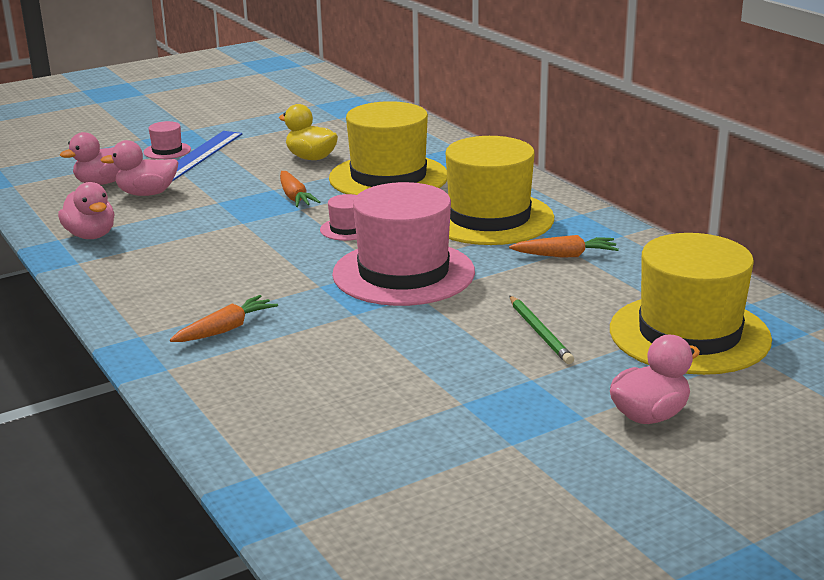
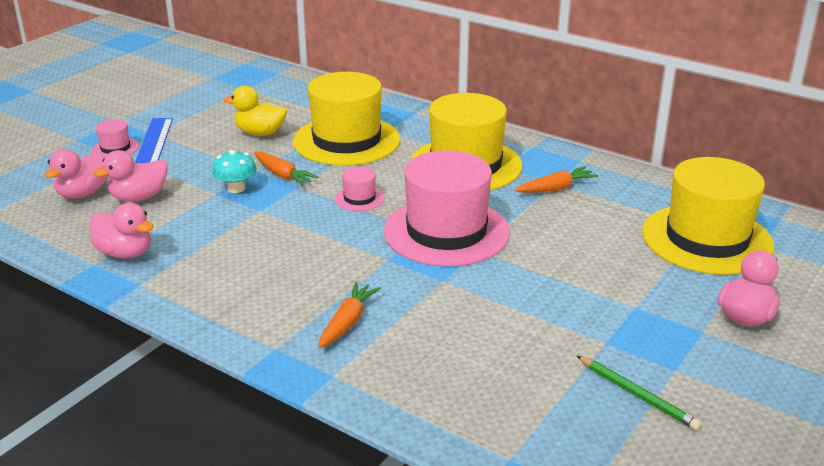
camera: 25 degrees left, 5 degrees up
green pencil [509,296,574,364] -> green pencil moved to [577,356,701,430]
none -> turquoise mushroom [212,150,257,193]

